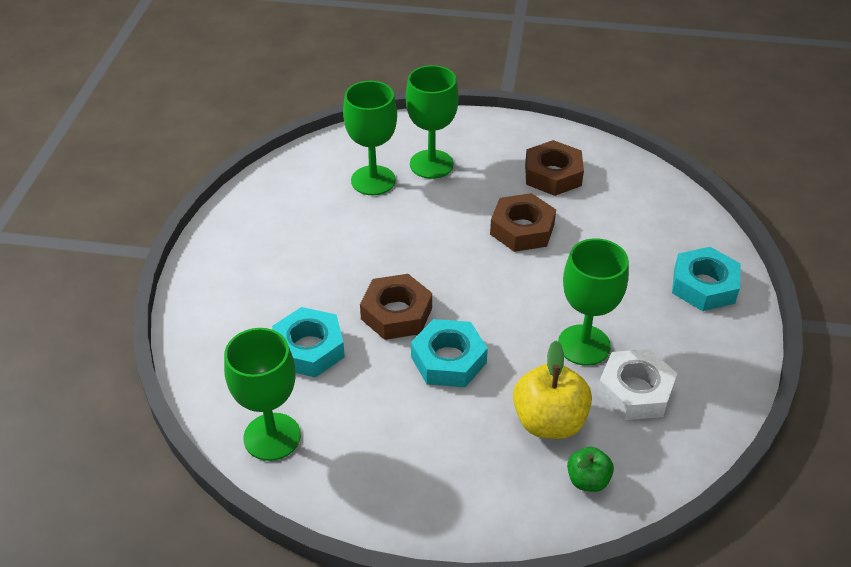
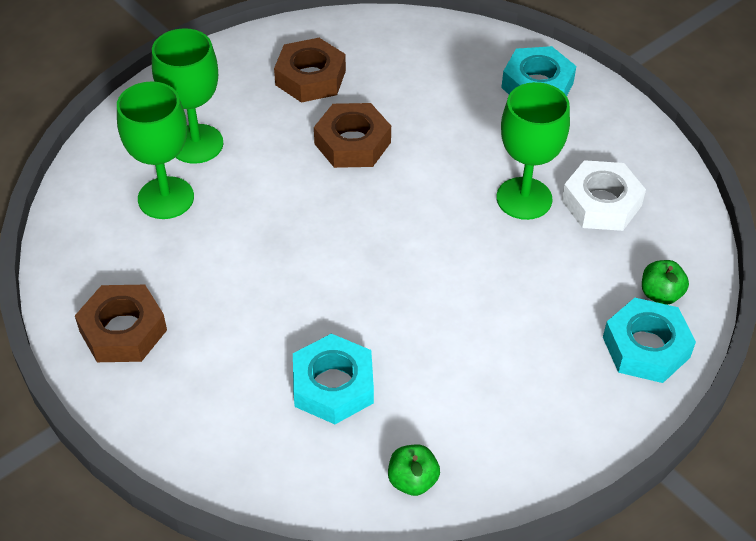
camera: 50 degrees left, 5 degrees up
green goblet [224,328,301,461] -> green apple [388,445,440,496]
brown nut [360,274,432,340] -> brown nut moved to [75,285,167,362]
turquoise nut [411,319,488,387] -> turquoise nut moved to [603,298,696,383]
yellow apple [513,341,592,439] -> none

